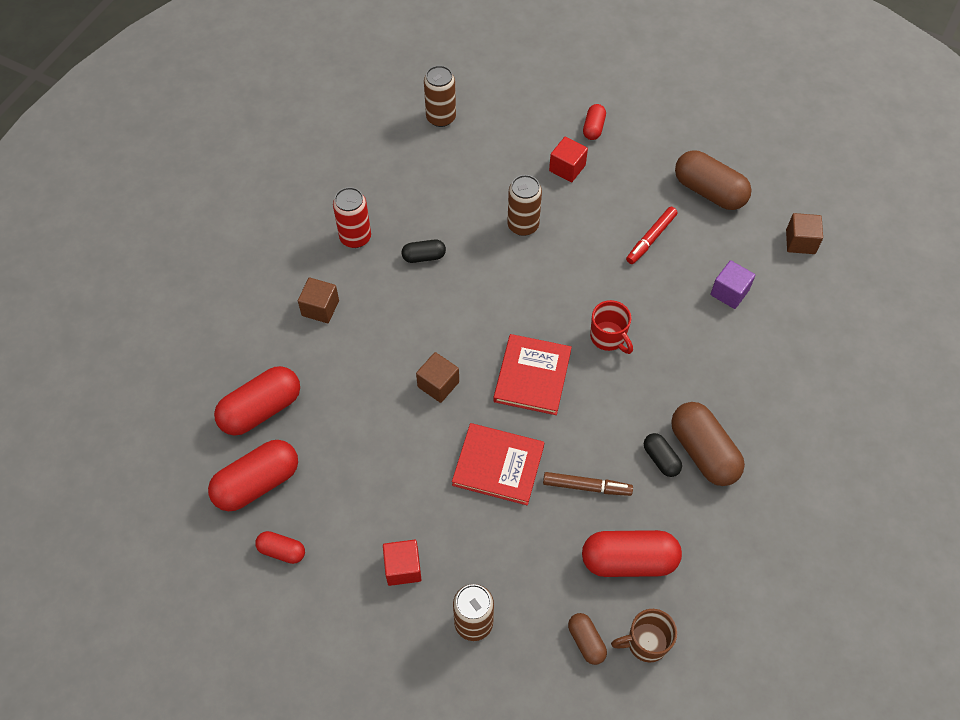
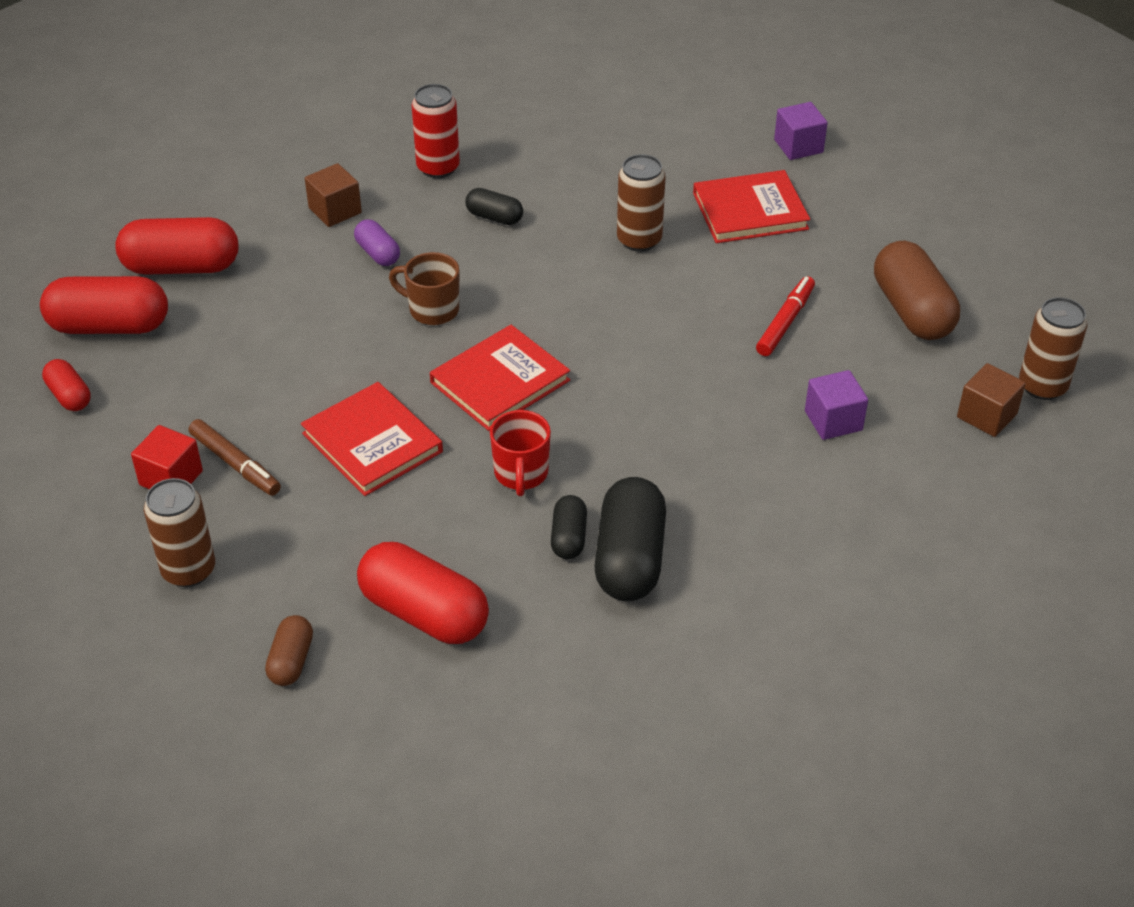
camera: 35 degrees right, 15 degrees down
brown cube [416,352,459,403] -> none
brown can [424,65,456,127] -> brown can moved to [1019,297,1087,400]
brown marker [543,472,633,496] -> brown marker moved to [189,419,281,496]
red cube [549,137,588,182] -> red book [693,170,810,243]
red capsule [583,104,606,140] -> none
red mug [590,300,633,354] -> red mug moved to [490,410,551,496]
brown mug [611,609,677,662] -> brown mug moved to [389,252,459,325]
red marker [626,207,678,264] -> red marker turned 135 degrees clockwise [756,276,815,356]
brown capsule [671,402,745,486] -> black capsule [594,477,666,601]
none -> purple capsule [354,219,400,266]
none -> purple cube [774,102,827,160]

